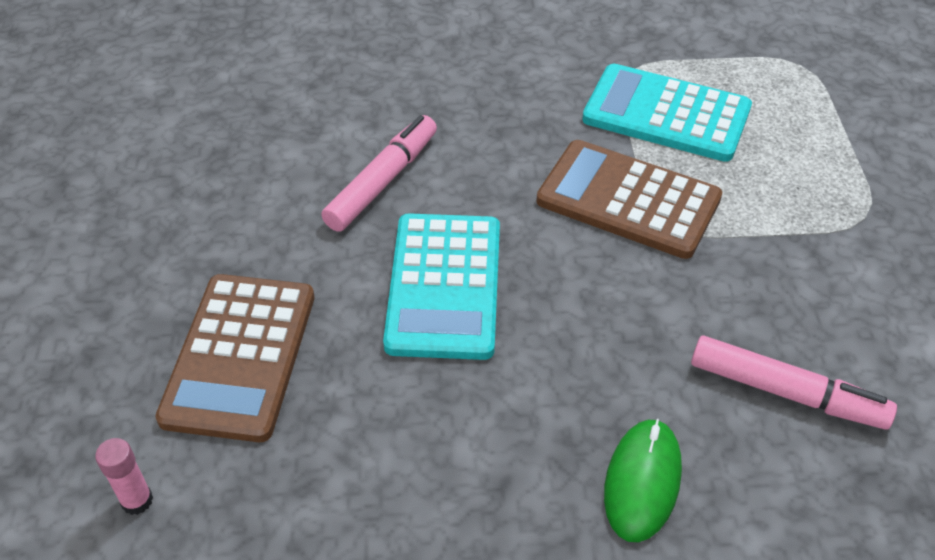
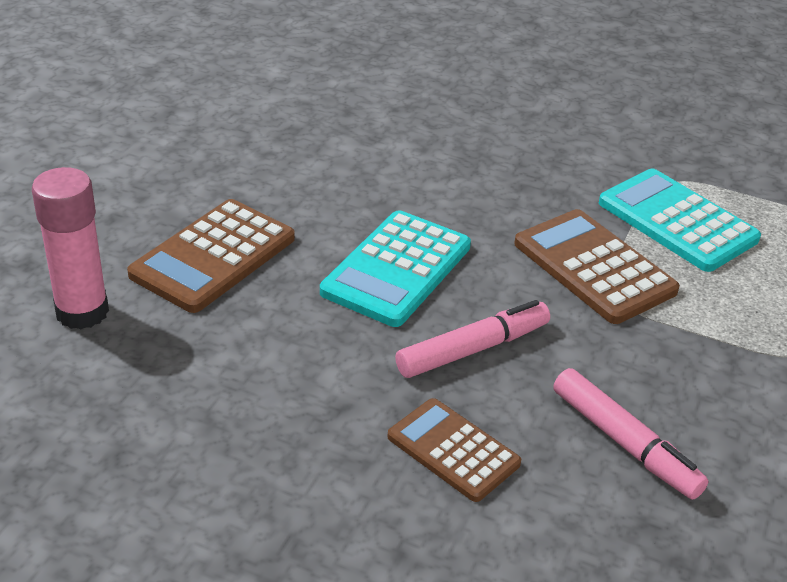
camera: 25 degrees right, 10 degrees down
pink glue stick [95,438,153,515] -> pink glue stick [32,167,109,329], size x2.10
pink marker [321,115,437,232] -> pink marker moved to [395,300,550,378]
green mouse [604,419,682,542] -> brown calculator [387,398,521,502]

